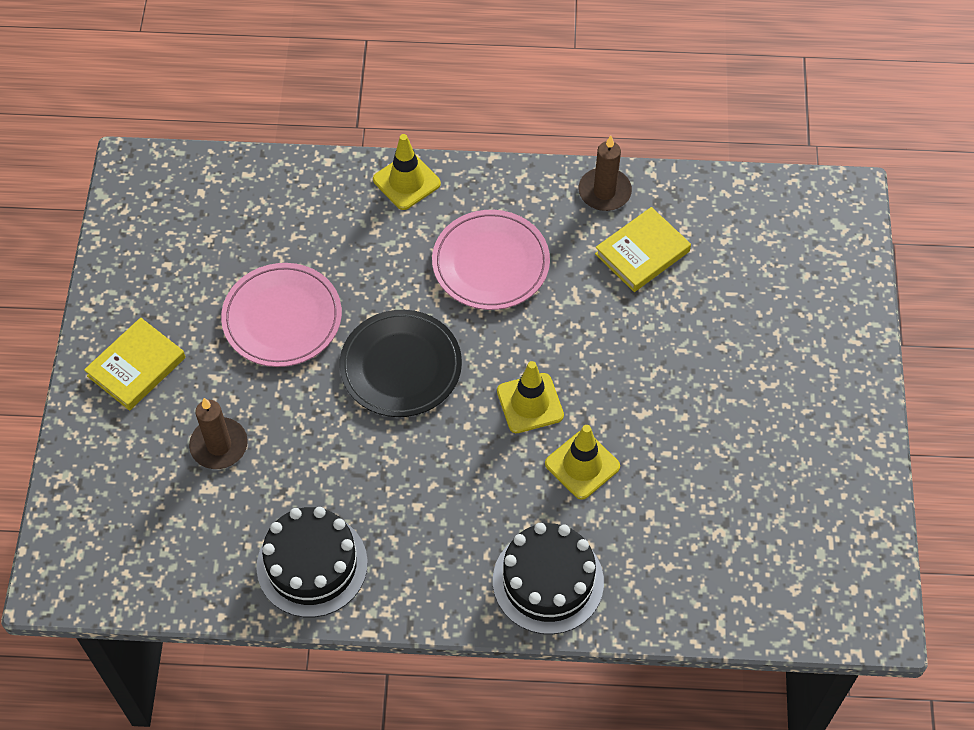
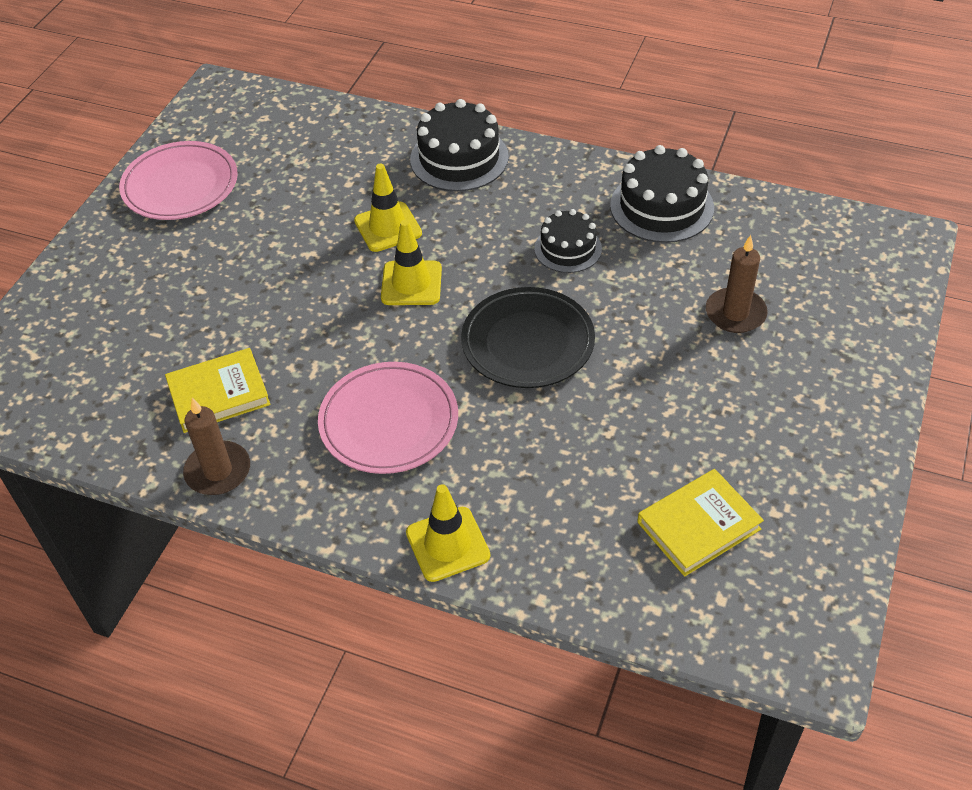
camera: 160 degrees left, 10 degrees down
yellow book [84,317,186,411] -> yellow book moved to [637,469,764,577]
pink plate [221,263,342,367] -> pink plate moved to [119,141,238,220]
none -> black cake [534,209,602,273]

